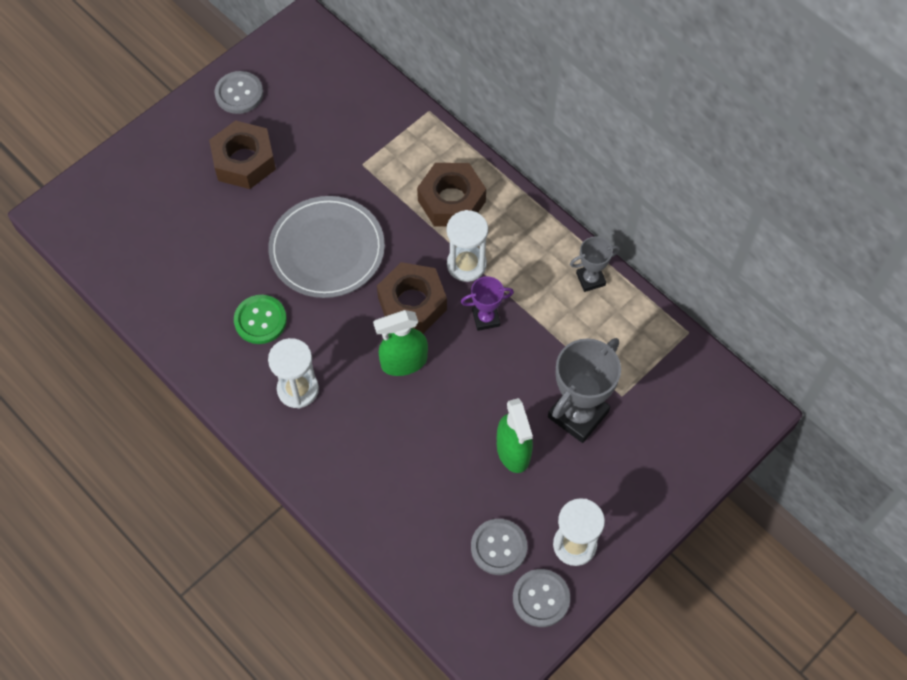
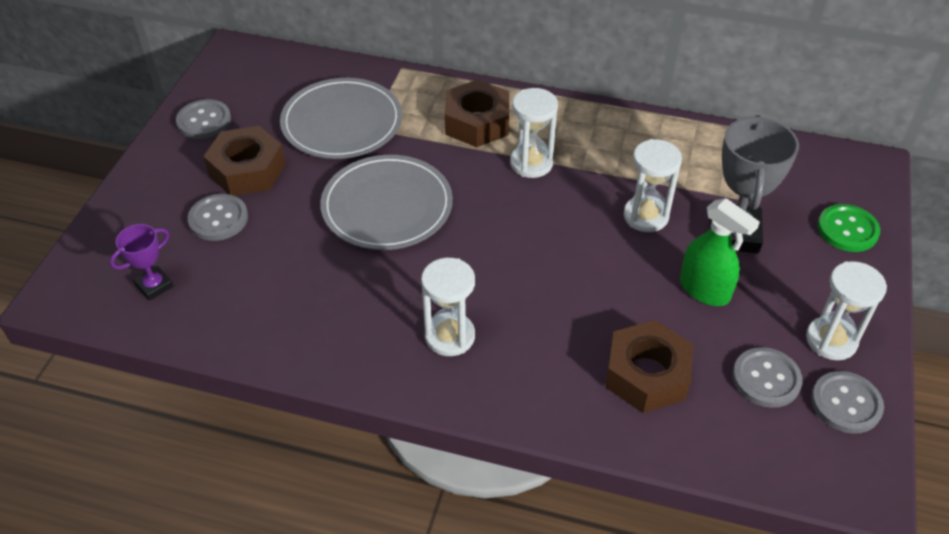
camera: 30 degrees left, 15 degrees down
green button [234,295,287,344] -> green button moved to [818,204,880,252]
green spray bottle [373,310,428,376] -> none
brown nut [377,262,447,334] -> brown nut moved to [605,320,693,413]
purple trophy [461,276,514,331] -> purple trophy moved to [110,224,173,301]
grey trophy [570,236,620,292] -> none
none -> grey button [188,194,248,241]
none -> grey plate [280,78,402,159]
none -> white hourglass [624,139,682,232]

